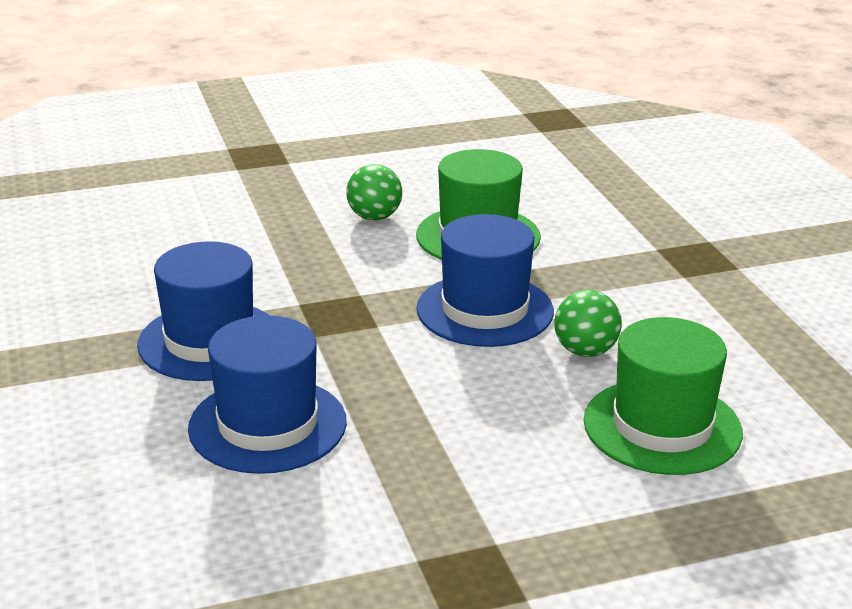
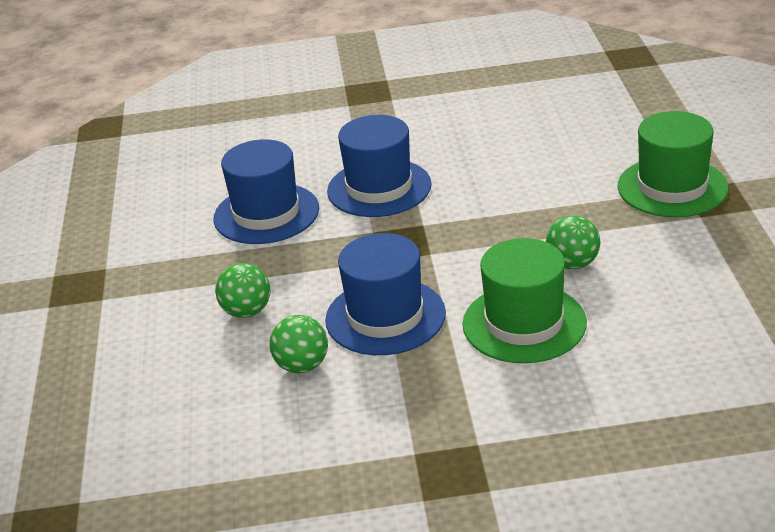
camera: 105 degrees right, 5 degrees up
green hat [584,317,743,475] -> green hat moved to [617,111,729,217]
none -> green ball [215,263,270,318]

